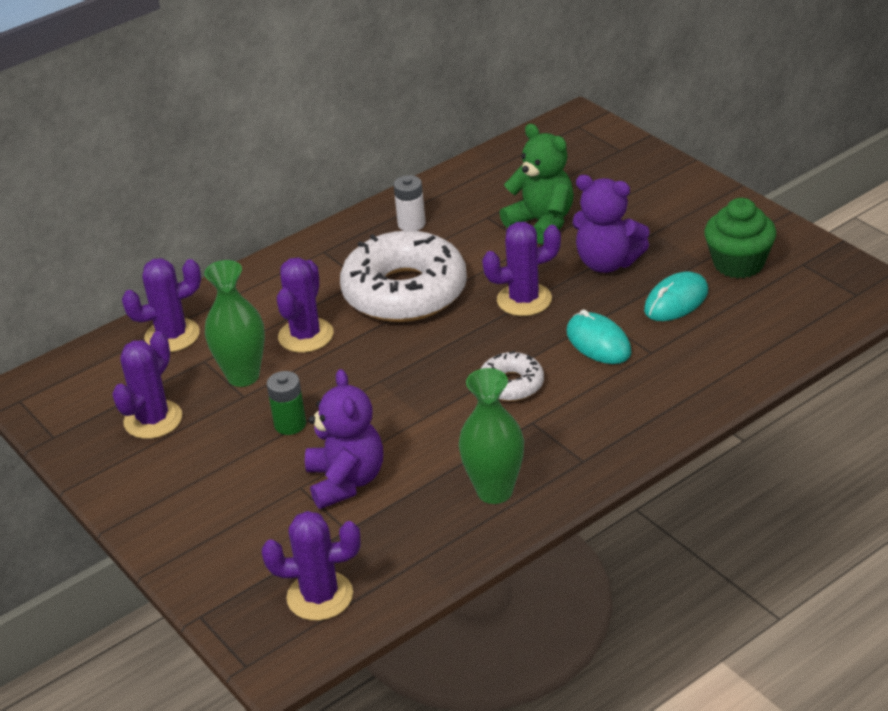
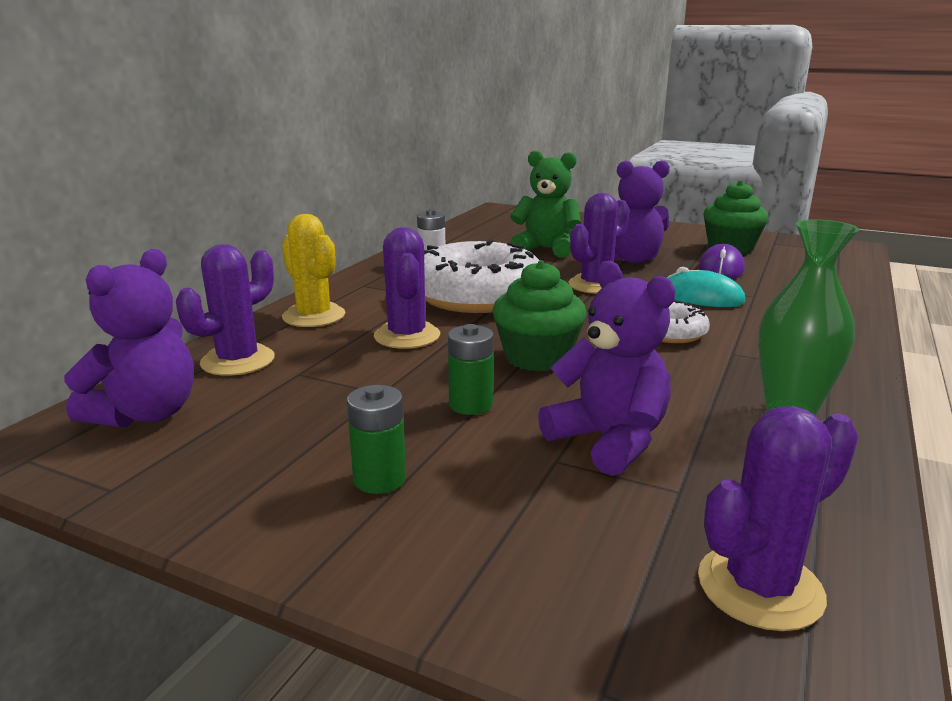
camera: 30 degrees left, 15 degrees down
purple cactus [112,331,182,439] -> none
green vase [204,260,265,387] -> none
turquoise mouse [644,271,708,321] -> purple mouse [699,244,745,279]
none -> purple teddy bear [64,249,194,428]
none -> yellow cactus [282,214,345,327]
none -> green battery [347,385,406,494]
none -> green cupcake [492,260,586,371]

